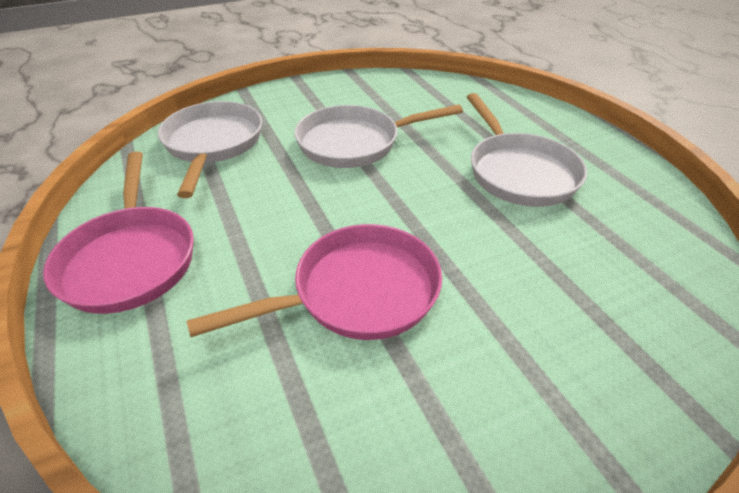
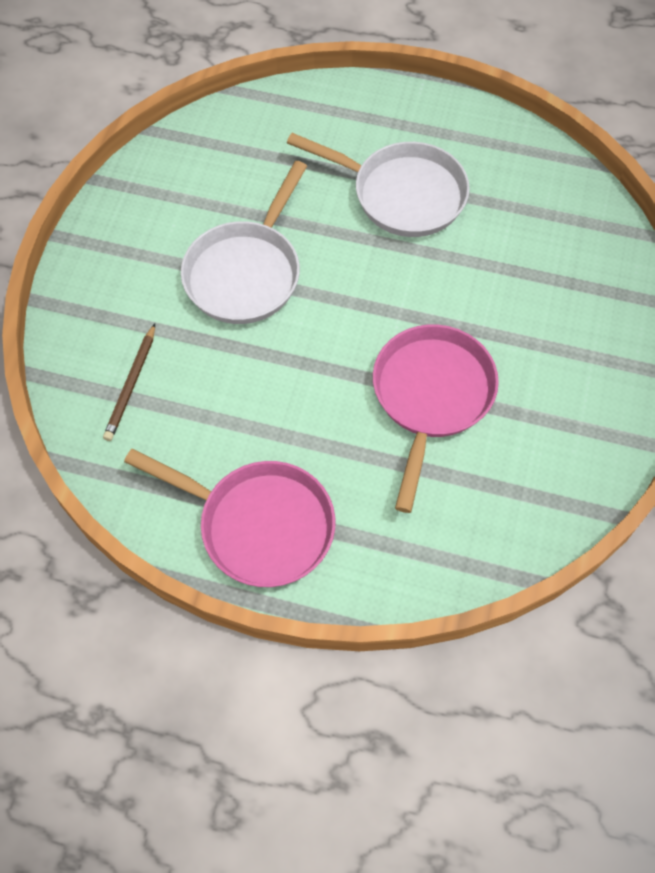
camera: 50 degrees left, 20 degrees up
white pan [158,101,262,198] -> brown pencil [103,324,155,441]

